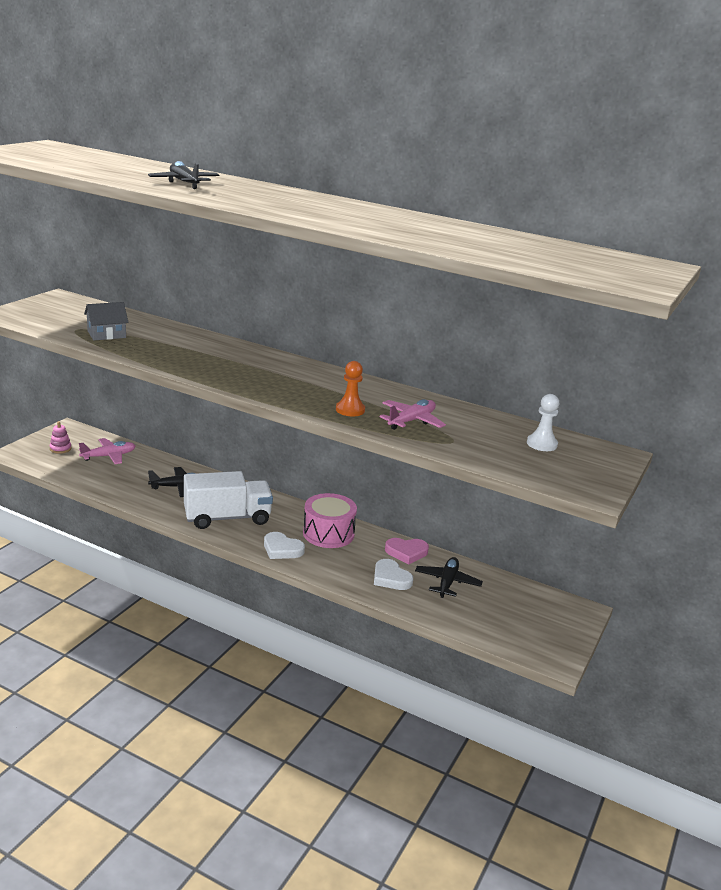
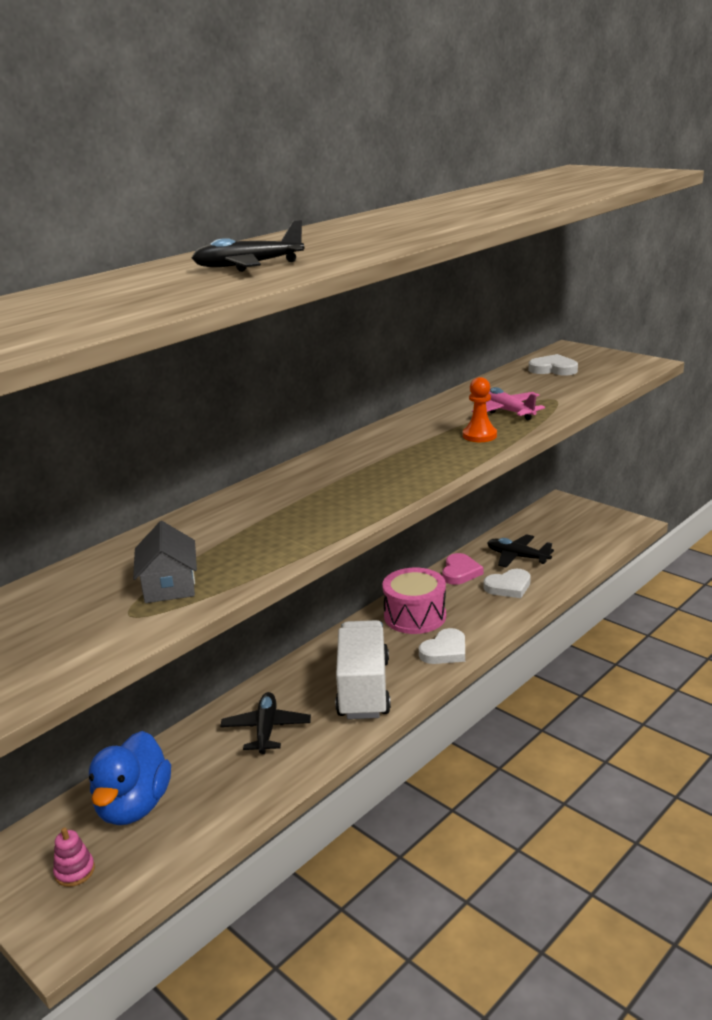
camera: 70 degrees left, 0 degrees up
pink plane [79,438,135,464] -> blue duck [89,731,171,825]
white pawn [527,394,559,451] -> white heart [529,354,578,376]

